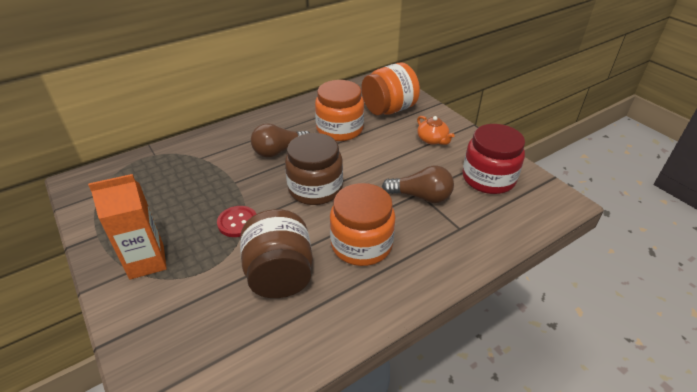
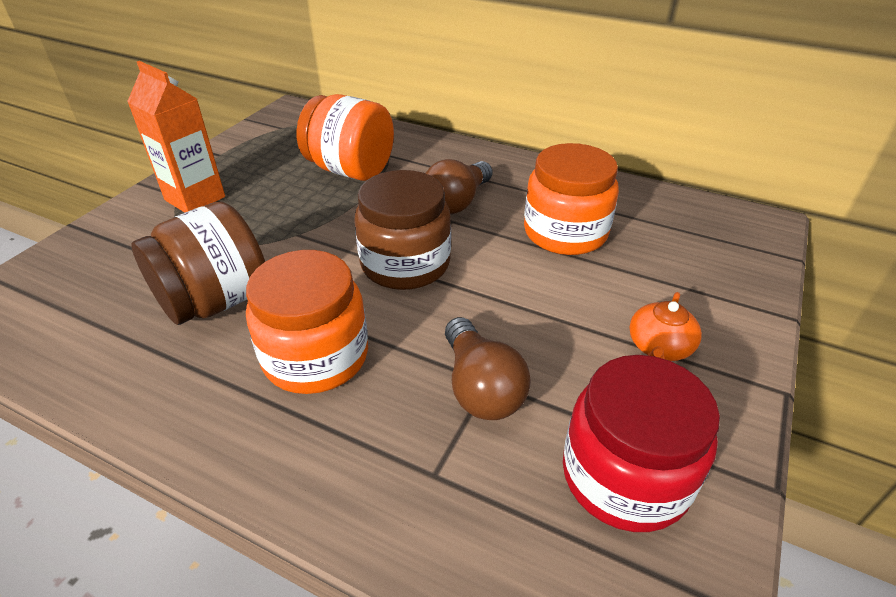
camera: 60 degrees right, 0 degrees up
red button [217,206,256,237] -> none
brown light bulb [251,123,310,157] -> brown light bulb turned 90 degrees counterclockwise [426,159,492,214]
orange jar [361,63,420,115] -> orange jar moved to [297,94,394,181]

